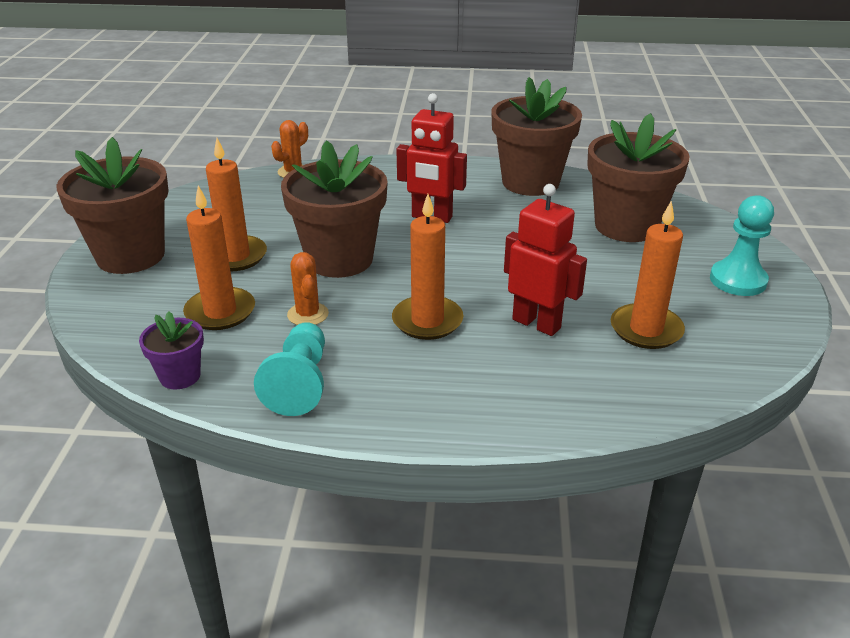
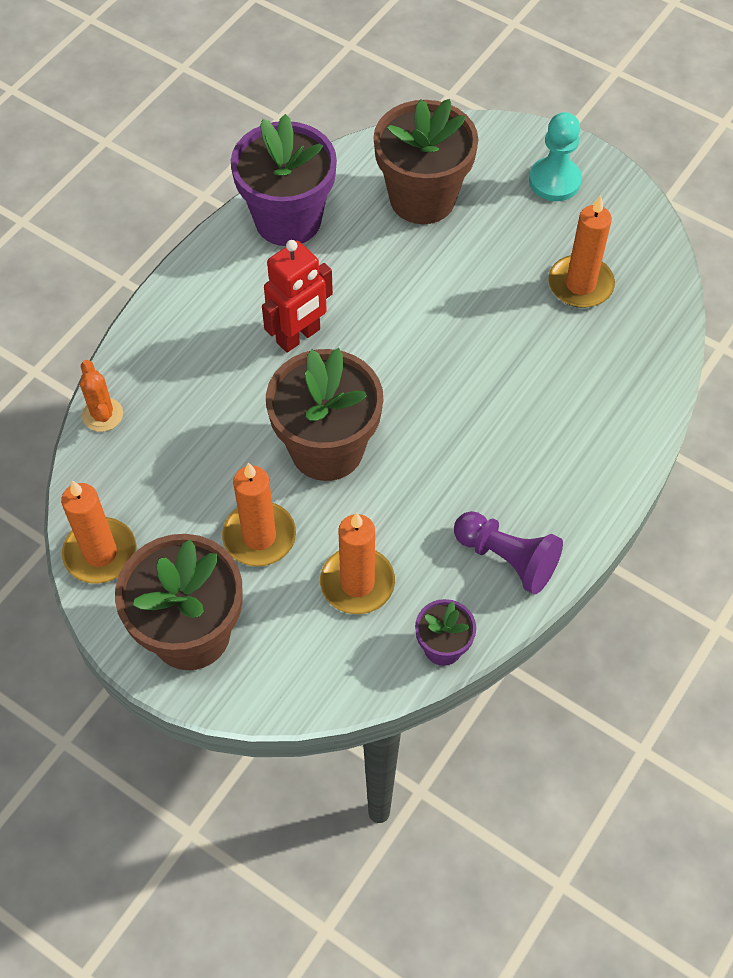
camera: 60 degrees left, 25 degrees up
turquoise pawn [254,322,325,416] -> purple pawn [454,511,563,595]
orange cactus [287,252,329,325] -> none
orange candle [392,194,463,340] -> orange candle moved to [61,480,137,584]
brown flower pot [491,77,582,196] -> purple flower pot [231,114,337,246]
red robot [504,184,587,336] -> none

